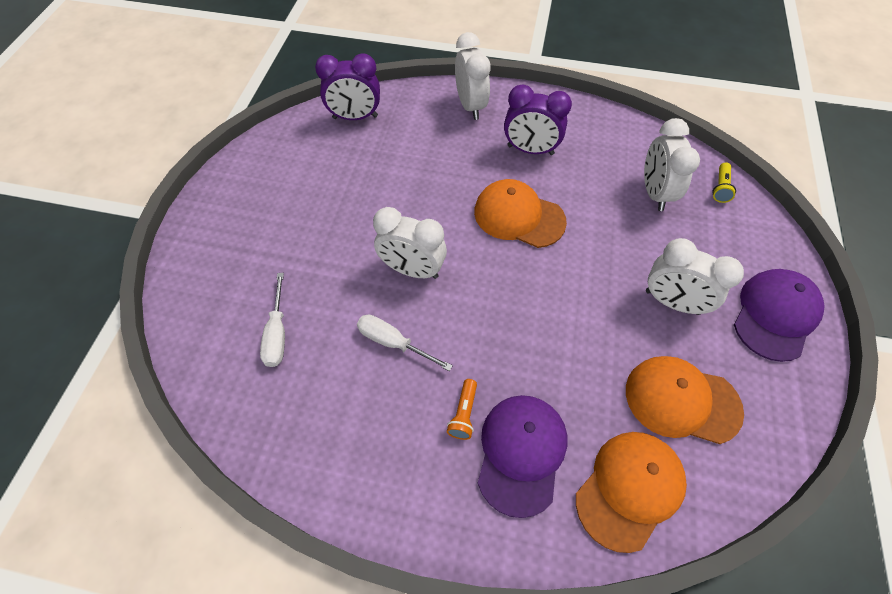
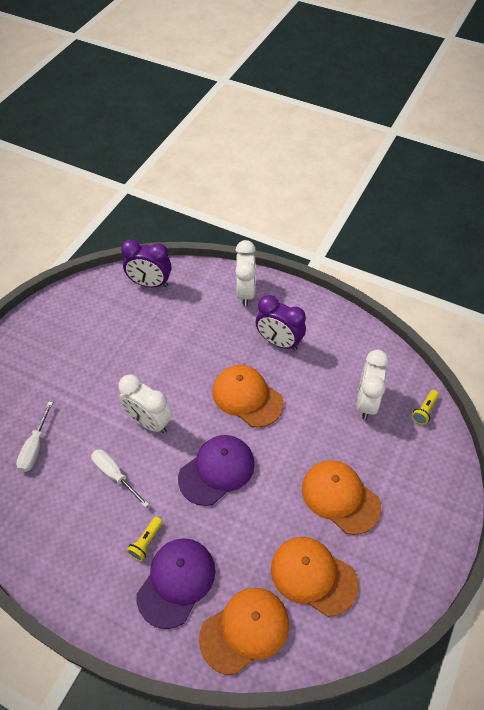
camera: 15 degrees right, 5 degrees down
orange flashlight [447,379,477,440] -> yellow flashlight [127,517,163,561]
white clock [646,238,744,315] -> orange cap [302,460,381,535]
purple cap [734,269,825,362] -> purple cap moved to [178,435,255,506]

